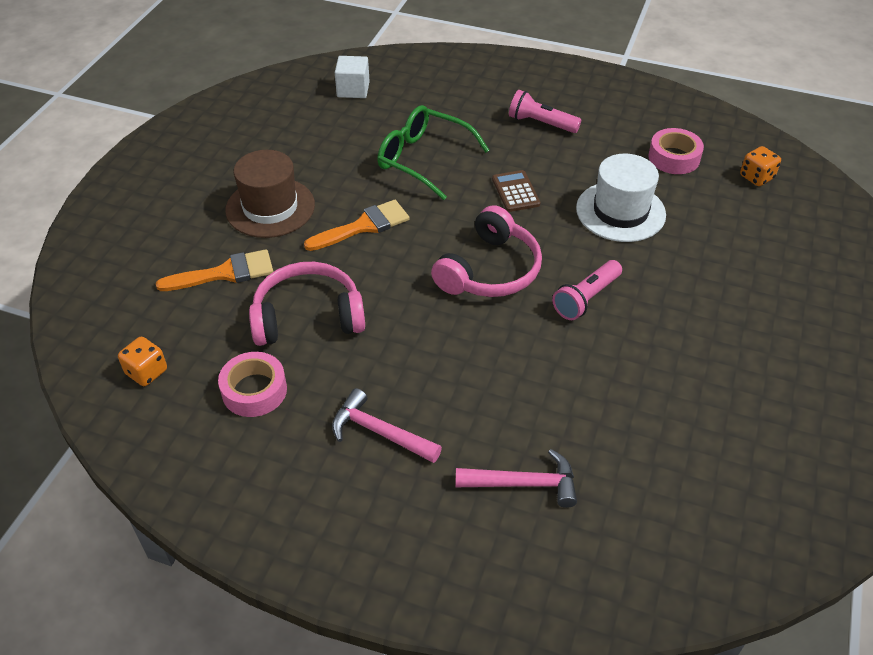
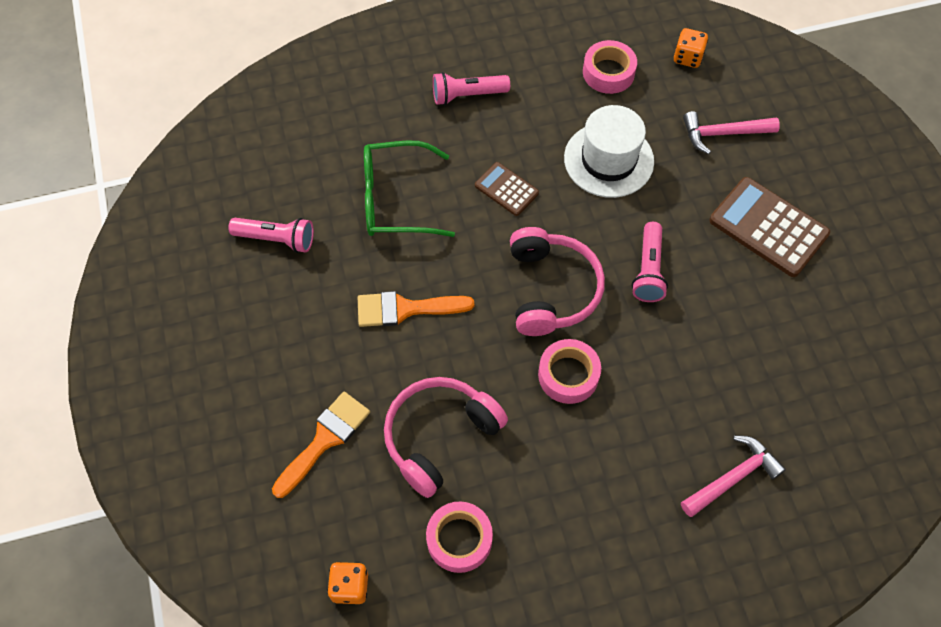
camera: 35 degrees left, 15 degrees up
brown hat [225,150,315,238] -> none
orange brush [304,200,410,251] -> orange brush turned 120 degrees counterclockwise [358,291,474,327]
pink hammer [332,388,442,463] -> pink hammer moved to [683,111,780,154]
white cube [335,56,370,98] -> none
none -> pink flashlight [228,218,314,253]
none -> pink tape [538,339,601,404]
none -> brown calculator [709,177,830,277]

